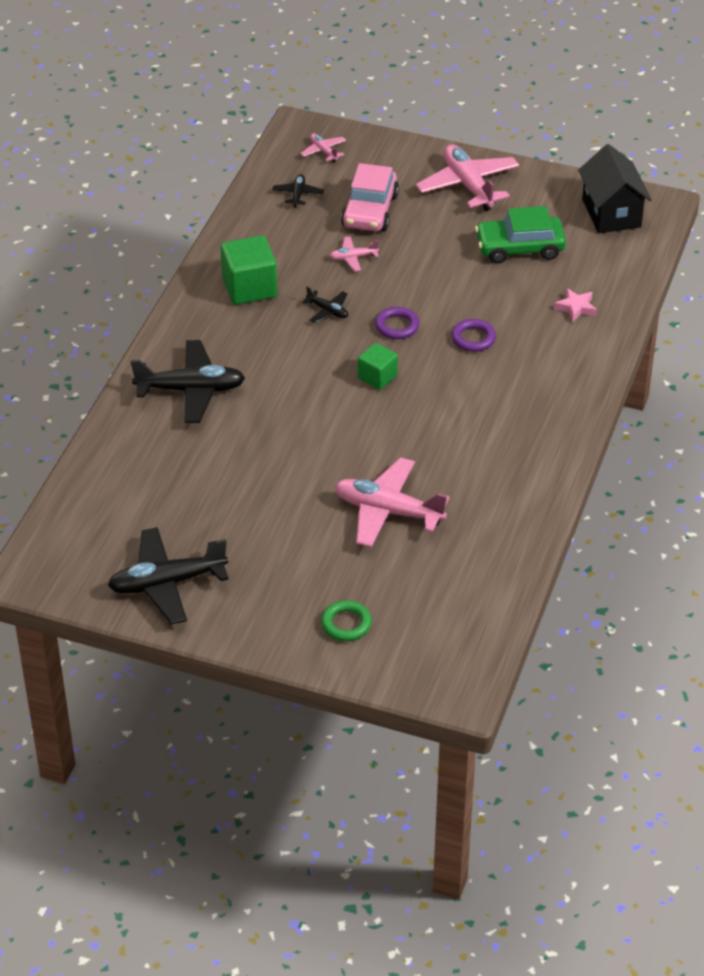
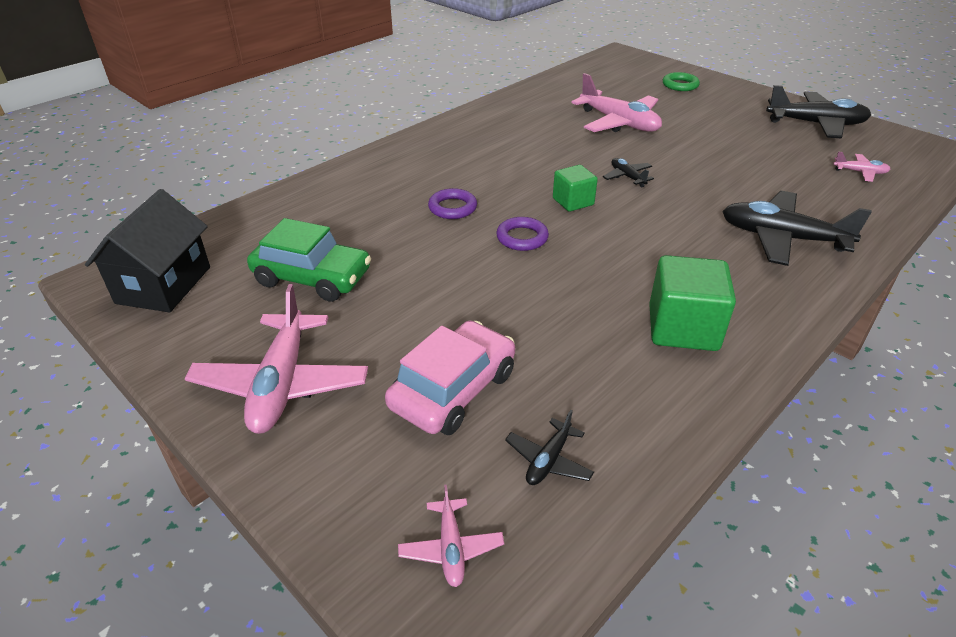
camera: 155 degrees left, 5 degrees down
black plane [302,286,348,323] -> black plane moved to [603,158,654,188]
pink plane [330,236,379,271] -> pink plane moved to [833,151,891,182]
pink star [554,288,597,323] -> none

